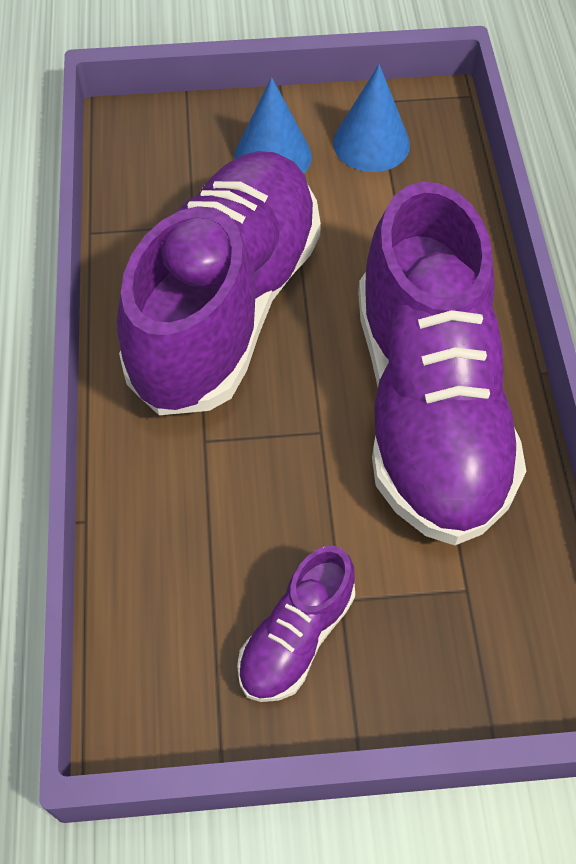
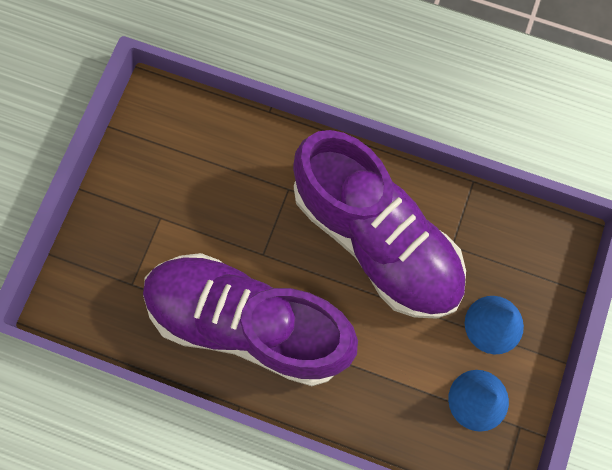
camera: 115 degrees right, 15 degrees up
purple shoe [237,546,355,702] -> none

